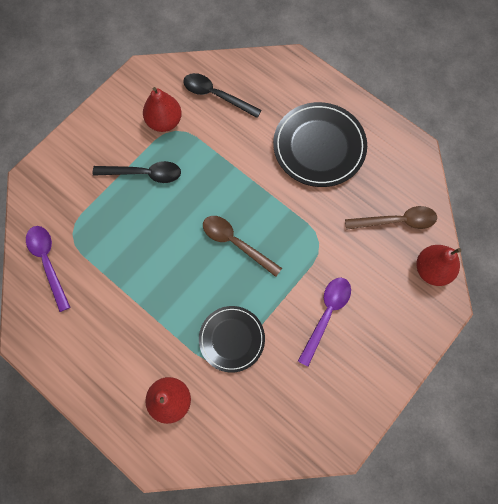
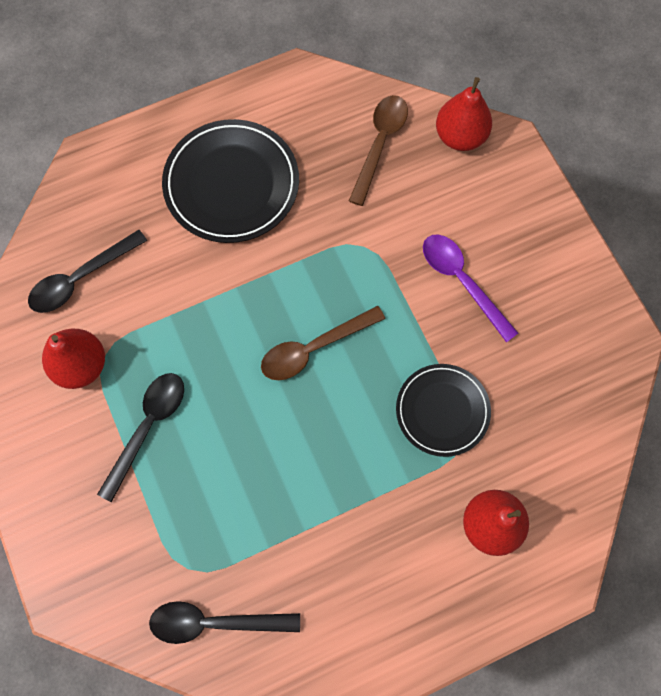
camera: 65 degrees left, 0 degrees up
purple spoon [26,226,70,312] -> black spoon [149,601,300,644]

